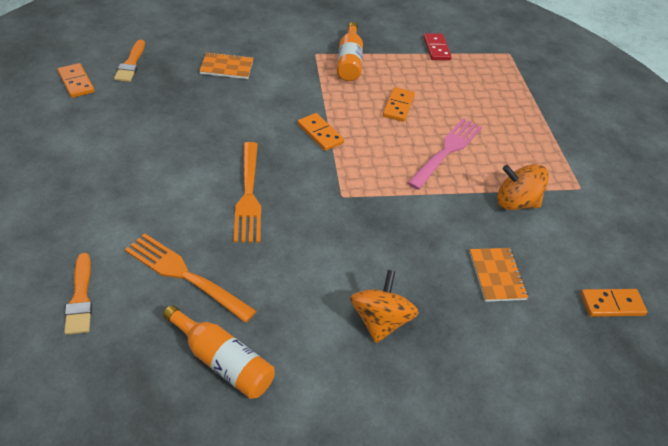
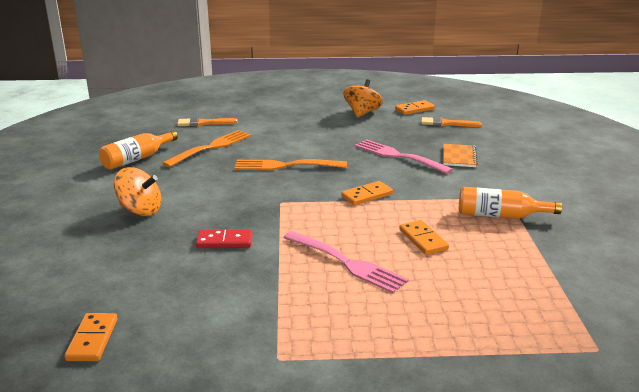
camera: 100 degrees right, 20 degrees down
orange domino [383,87,415,122] -> orange domino turned 45 degrees clockwise [399,220,449,255]
red domino [423,33,452,60] -> red domino moved to [196,229,252,248]
orange notebook [470,248,528,302] -> none
orange spinning top [497,164,549,210] -> orange spinning top moved to [343,79,383,118]
none -> pink fork [355,139,453,174]

